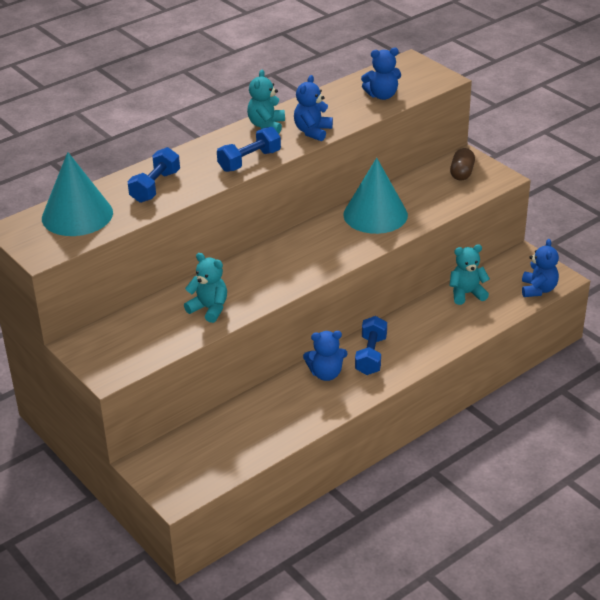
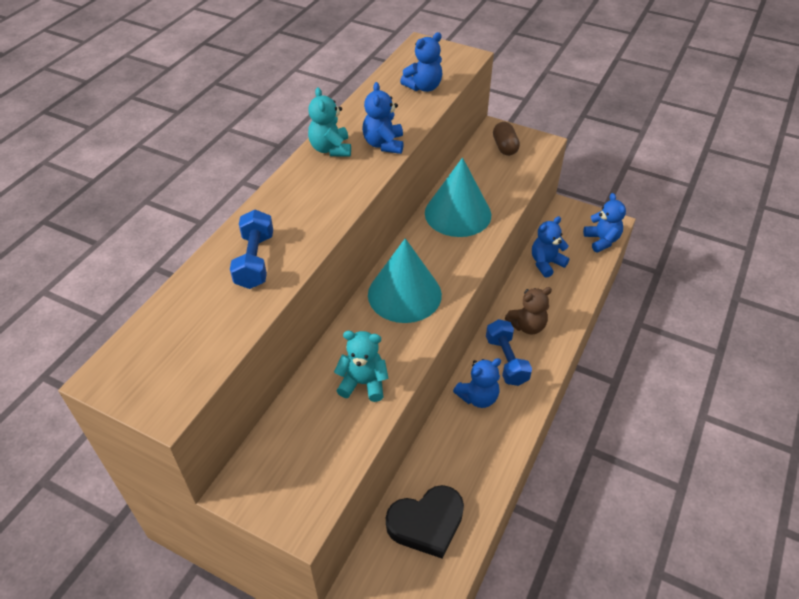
camera: 25 degrees left, 10 degrees up
turquoise cone [42,152,113,236] -> turquoise cone moved to [368,238,442,323]
blue dumbbell [217,127,281,172] -> none
turquoise teddy bear [449,244,490,305] -> blue teddy bear [532,216,569,278]
none -> black heart [386,485,464,559]
none -> brown teddy bear [505,287,552,334]

